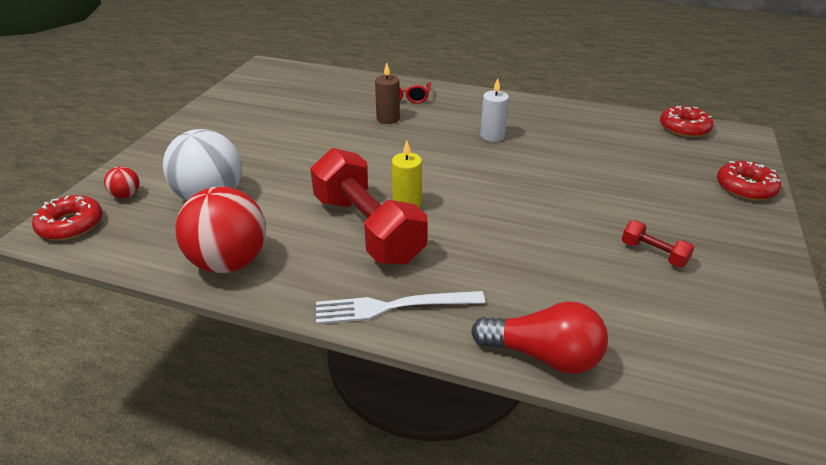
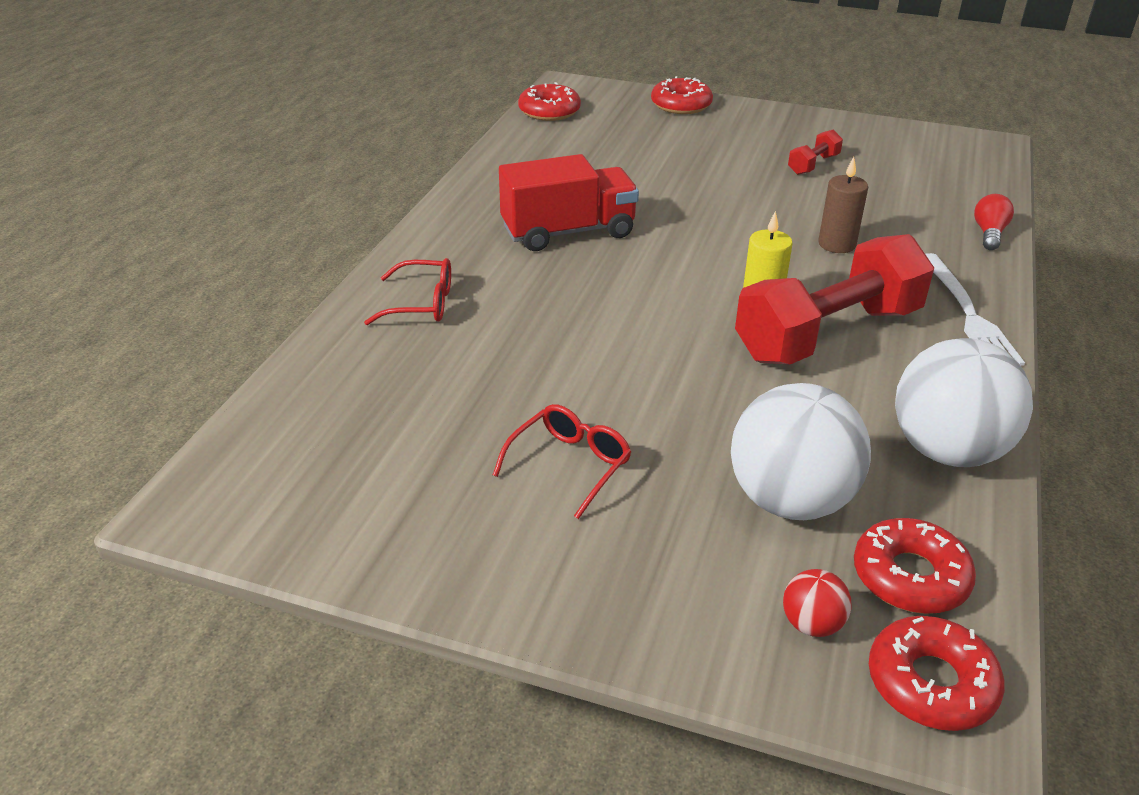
camera: 90 degrees left, 0 degrees up
red ball [175,187,266,273] -> white ball [895,338,1033,467]
brown candle [375,62,400,124] -> brown candle moved to [818,157,868,253]
red light bulb [471,301,608,374] -> red light bulb [974,194,1014,250], size x0.57
white candle [480,78,509,142] -> red truck [499,154,639,251]
none -> red glasses [493,404,631,519]
none -> red donut [854,518,976,614]

